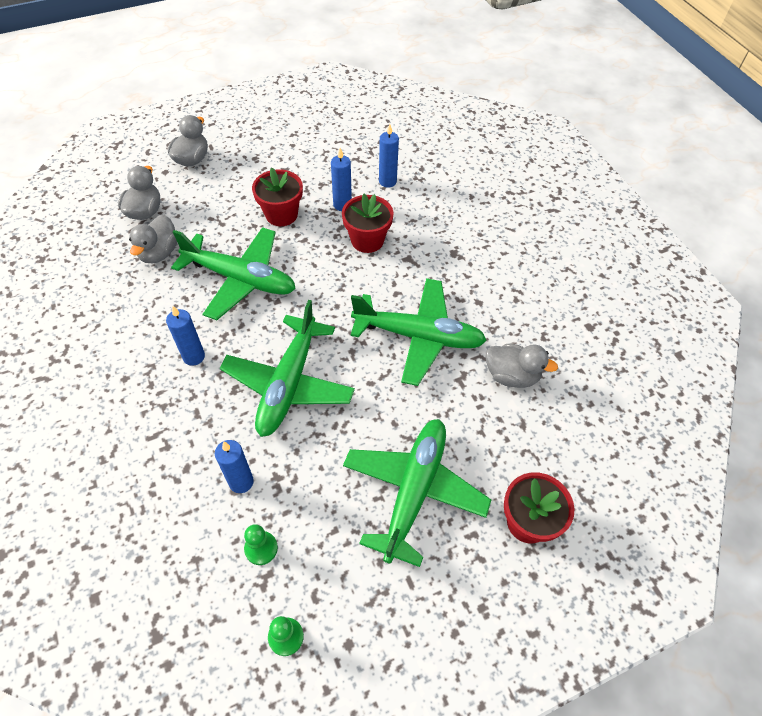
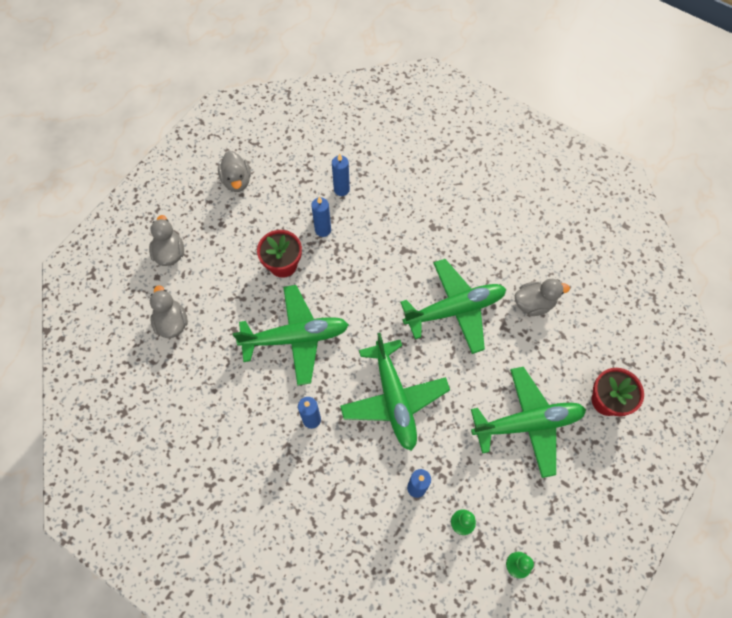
camera: 30 degrees left, 10 degrees up
grey duck [129,215,177,263] -> grey duck moved to [218,151,251,192]
red flower pot [342,194,394,253] -> none
green plane [343,419,491,567] -> green plane turned 90 degrees clockwise [471,367,586,478]

